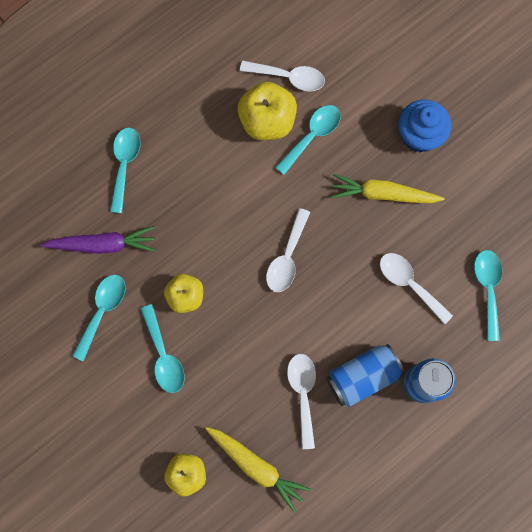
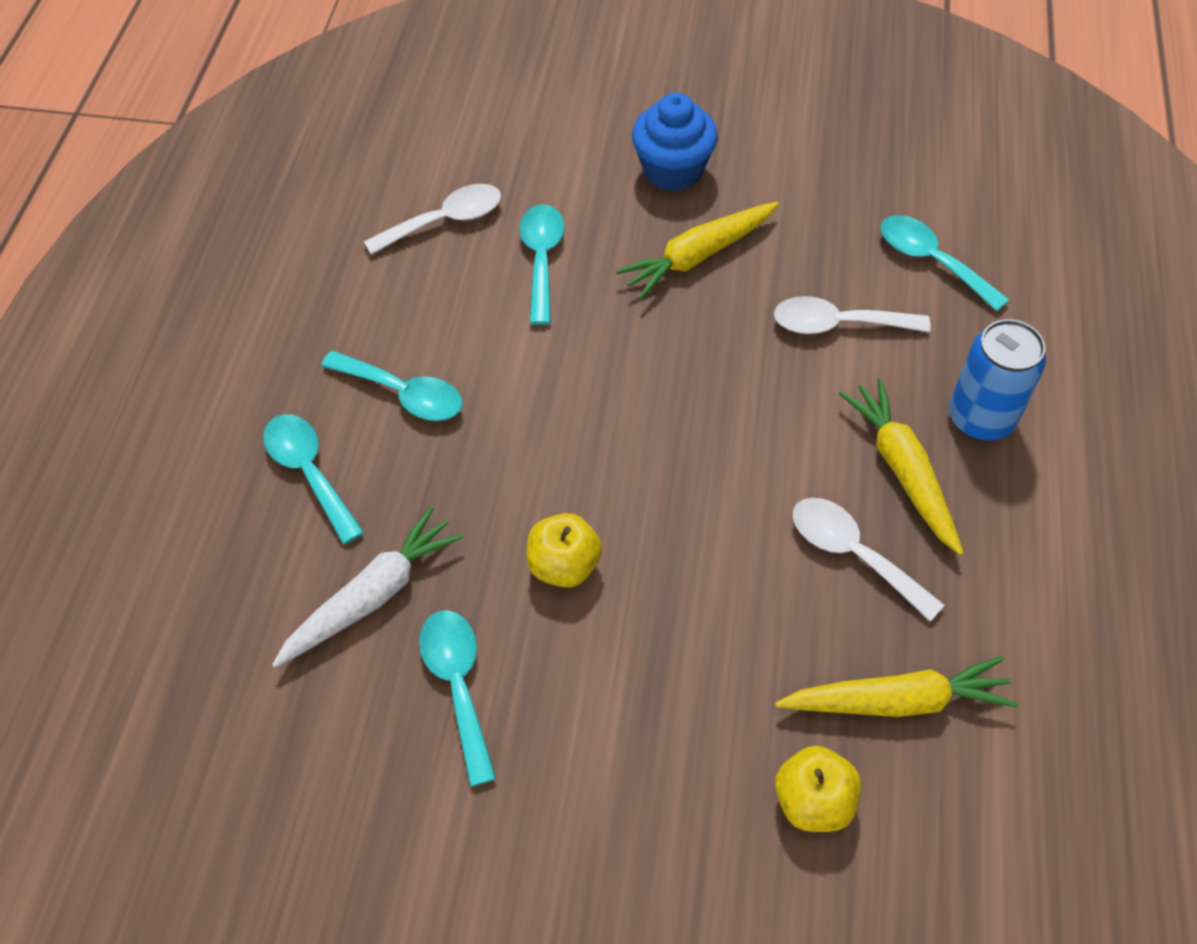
camera: 40 degrees left, 20 degrees down
purple carrot [41,226,155,254] -> white carrot [272,506,464,668]
turquoise spoon [141,304,185,393] -> turquoise spoon moved to [321,351,463,421]
yellow apple [238,81,297,140] -> none
white spoon [266,208,310,292] -> none
blue can [326,344,404,407] -> yellow carrot [839,378,964,555]

